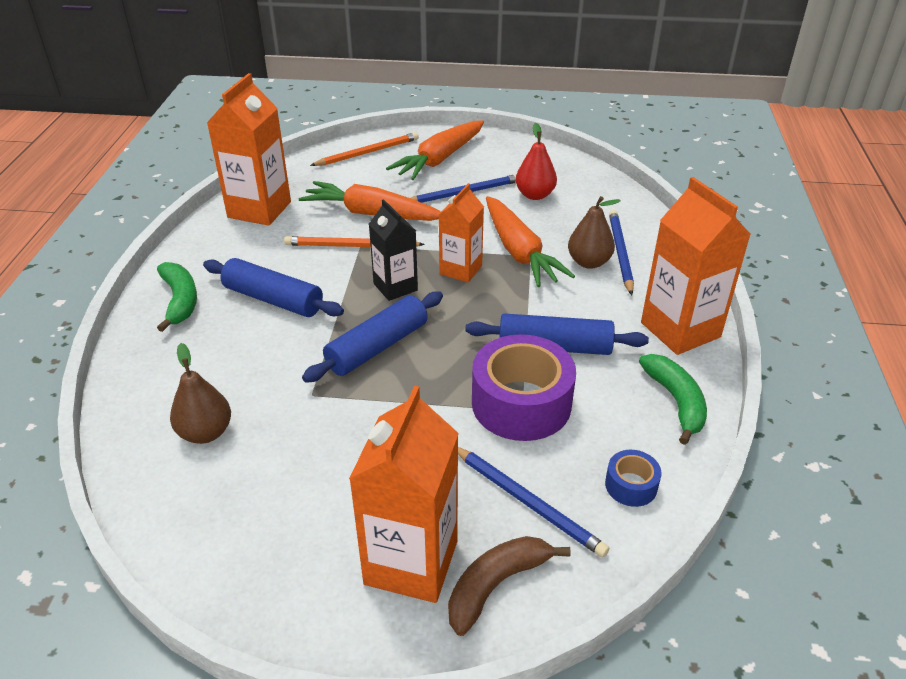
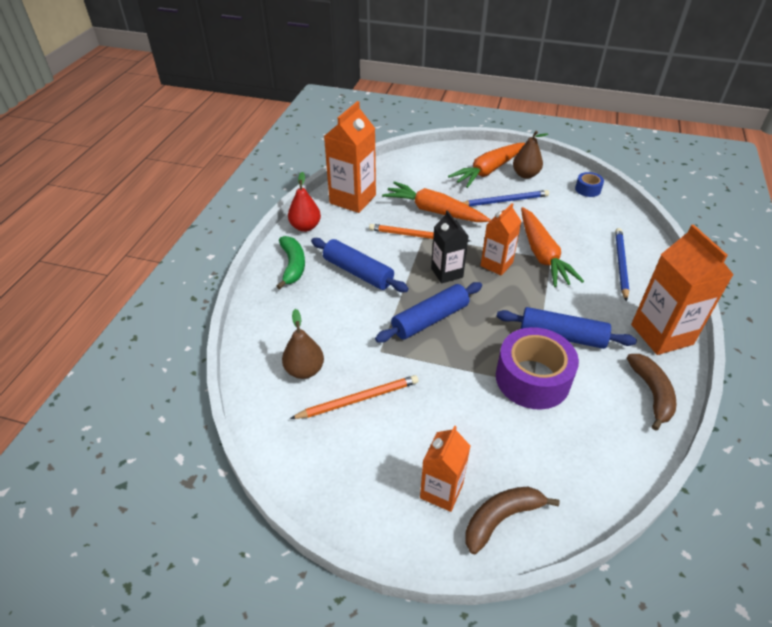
camera: 10 degrees right, 5 degrees up
orange pencil [310,132,419,166] -> orange pencil moved to [290,375,418,419]
orange carton [349,386,459,603] -> orange carton [420,426,470,512], size x0.62
blue pencil [458,447,609,557] -> none
red pear [516,123,557,200] -> red pear moved to [288,172,321,232]
brown pear [568,196,621,269] -> brown pear moved to [513,131,548,179]
blue tape [605,450,662,507] -> blue tape moved to [575,172,604,197]
green banana [639,354,707,445] -> brown banana [627,354,677,431]

